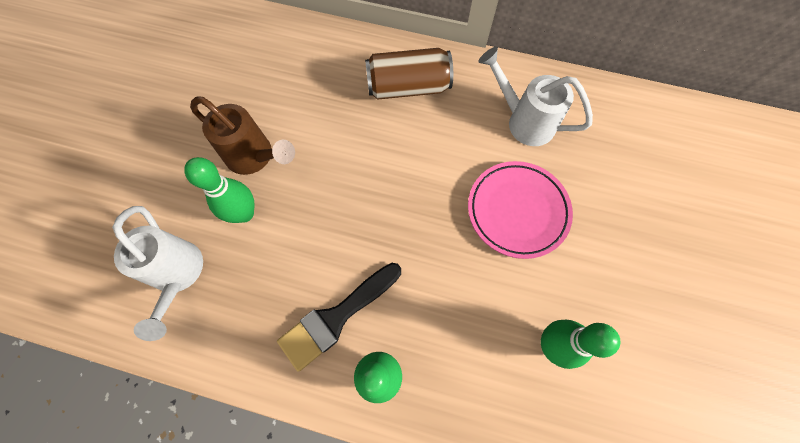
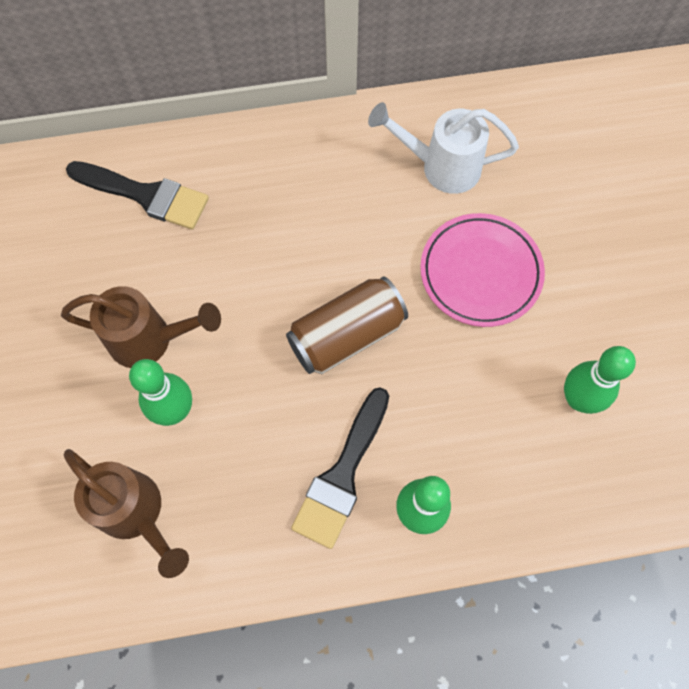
camera: 25 degrees left, 0 degrees up
white watering can [112,206,203,341] -> brown watering can [63,449,189,578]
brown can [365,48,453,100] -> brown can moved to [286,276,408,374]
none -> black brush [66,161,209,229]

